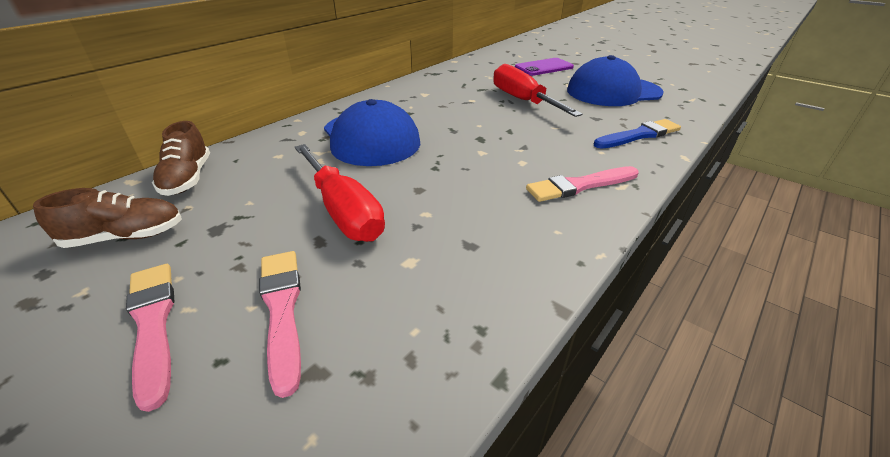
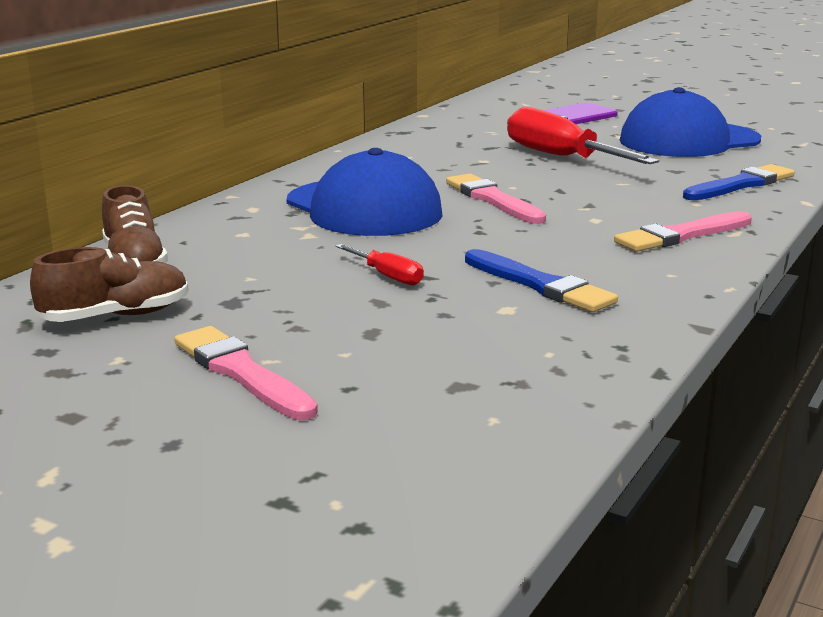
camera: 10 degrees left, 15 degrees down
pink brush [259,251,301,398] -> pink brush moved to [446,174,546,224]
red screwdriver [295,144,385,242] -> red screwdriver [336,244,424,285], size x0.47
none -> blue brush [465,249,618,312]

